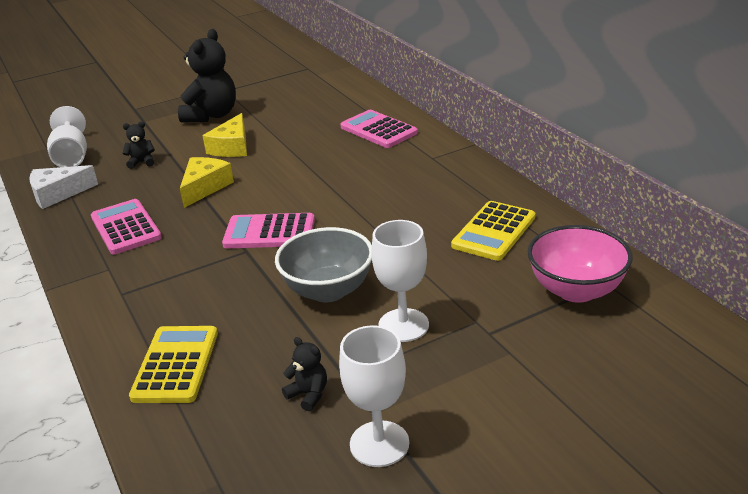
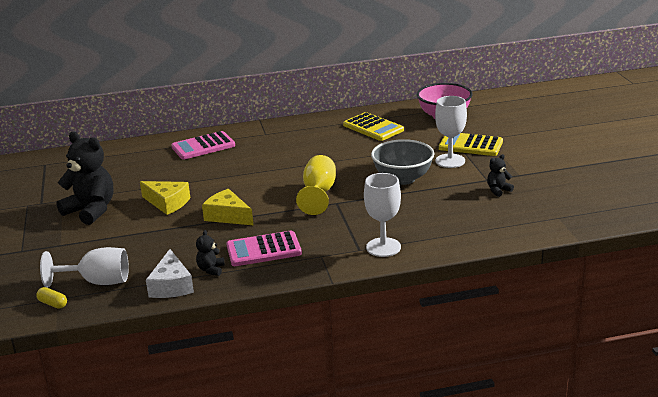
camera: 75 degrees left, 5 degrees down
black teddy bear [123,121,155,169] -> black teddy bear moved to [196,230,225,276]
yellow calculator [129,326,218,403] -> yellow calculator moved to [439,133,503,156]
pink calculator [222,213,315,248] -> yellow goblet [296,155,336,215]
white goblet [339,325,409,467] -> white goblet moved to [364,173,401,257]
none -> yellow capsule [36,287,67,309]

